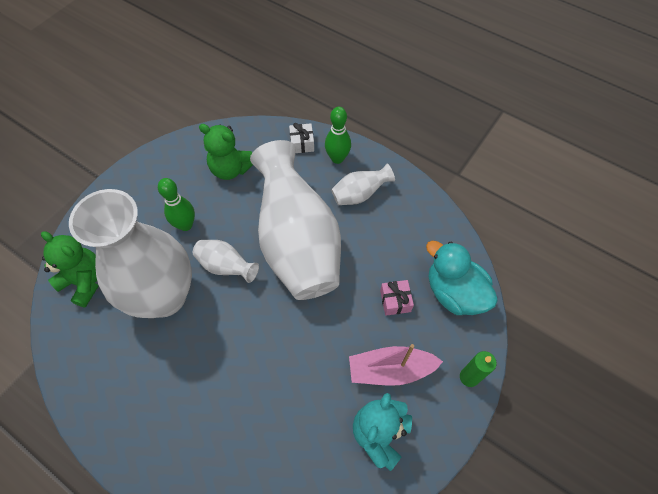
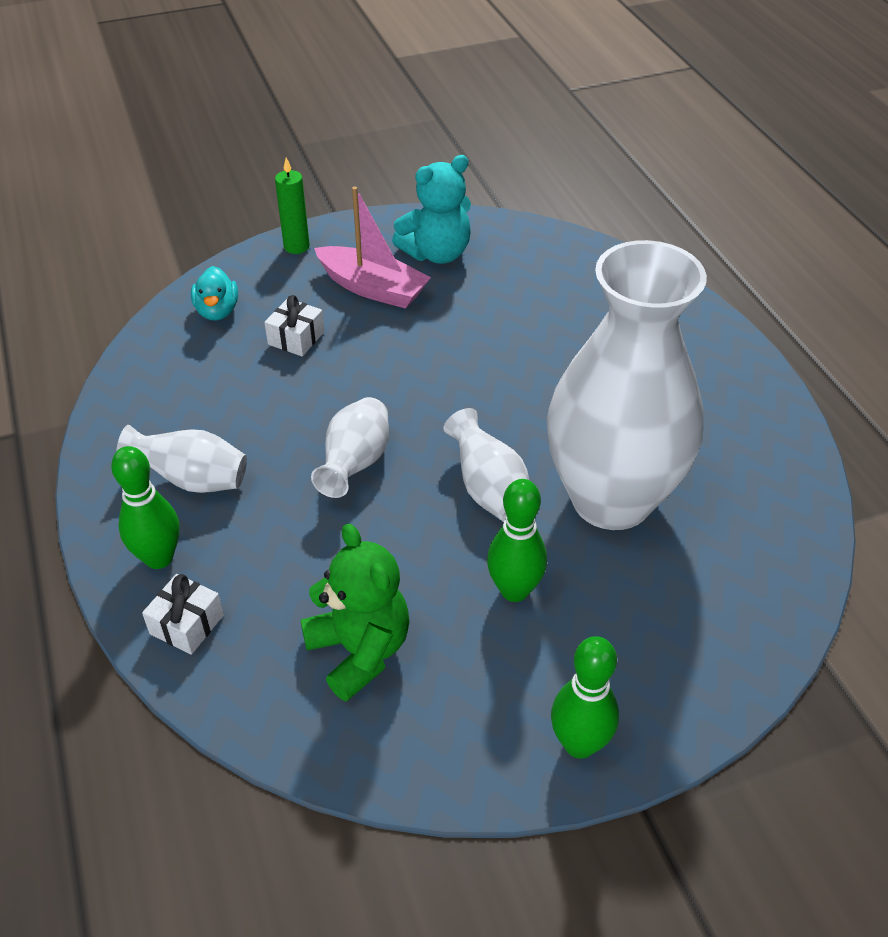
camera: 145 degrees left, 15 degrees down
green teddy bear [41,231,99,307] -> none
white vase [250,140,341,300] -> white vase [311,397,389,498], size x0.43
pink gift [380,280,414,316] -> white gift [264,295,325,356]
turquoise duck [426,241,498,315] -> turquoise duck [191,266,238,320], size x0.56
none -> green bowling pin [551,636,619,759]

